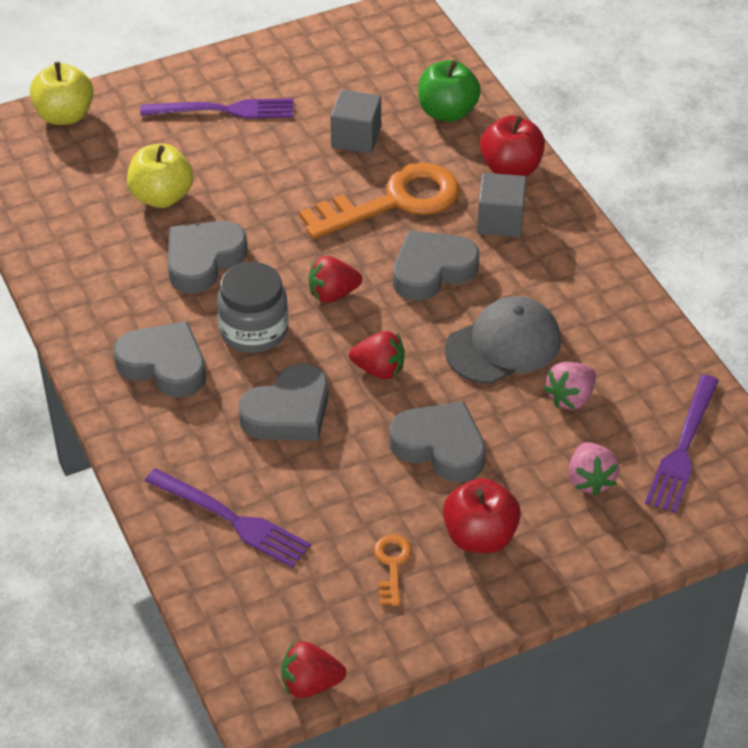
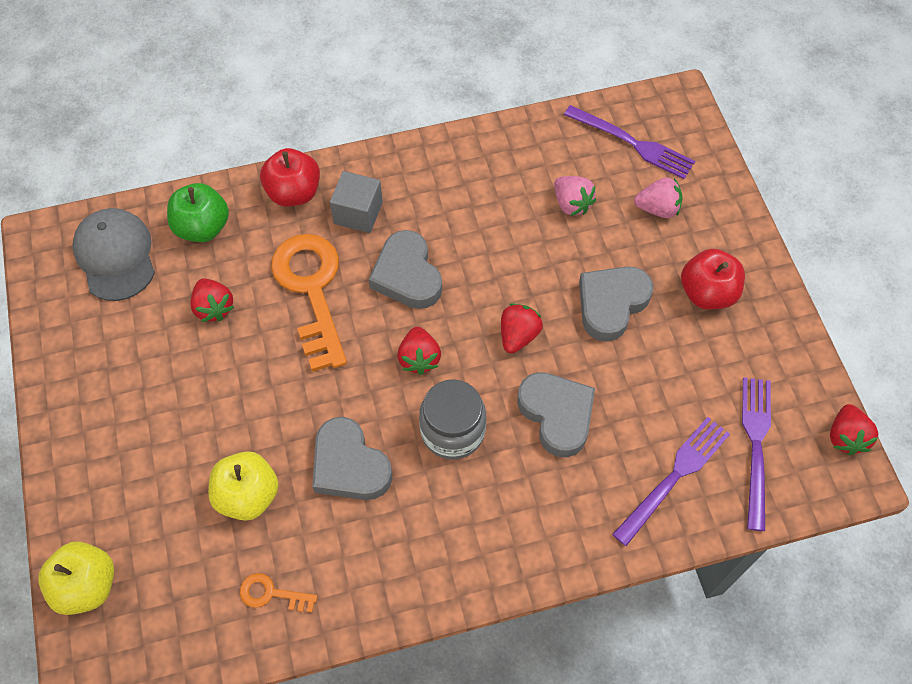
camera: 80 degrees left, 15 degrees up
grey heart [114,321,206,398] -> none
purple fork [140,98,293,119] -> purple fork moved to [742,377,771,531]
grey cube [331,90,381,154] -> red strawberry [190,278,234,322]
orange key [374,534,412,606] -> orange key moved to [240,573,317,612]
grey cap [445,296,561,384] -> grey cap moved to [72,208,155,301]

